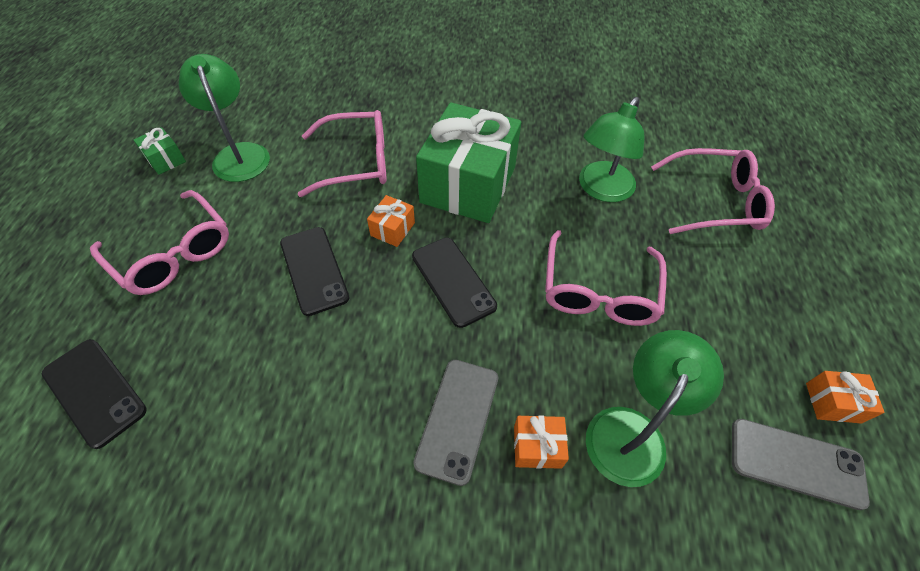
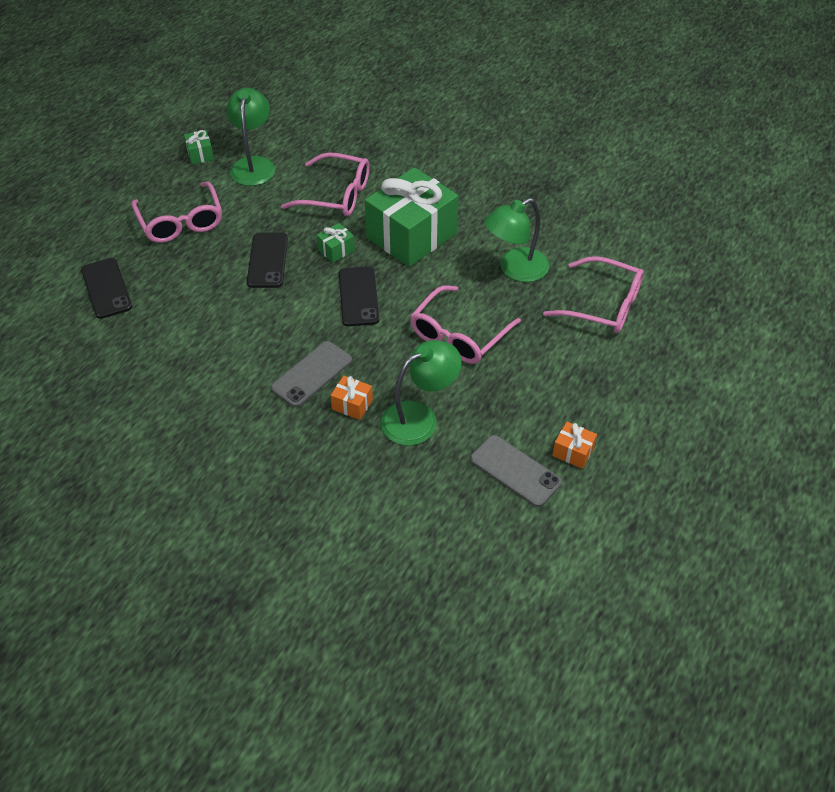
camera: 25 degrees right, 5 degrees down
orange gift [367,195,415,247] -> green gift [317,223,355,263]

